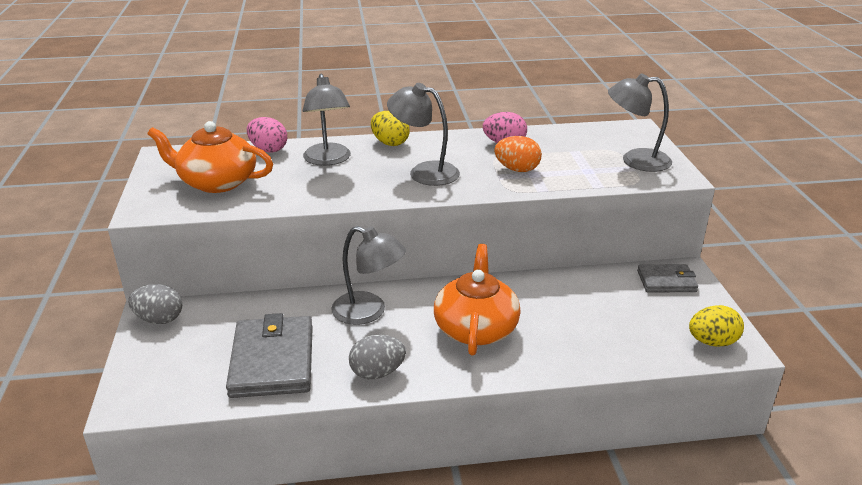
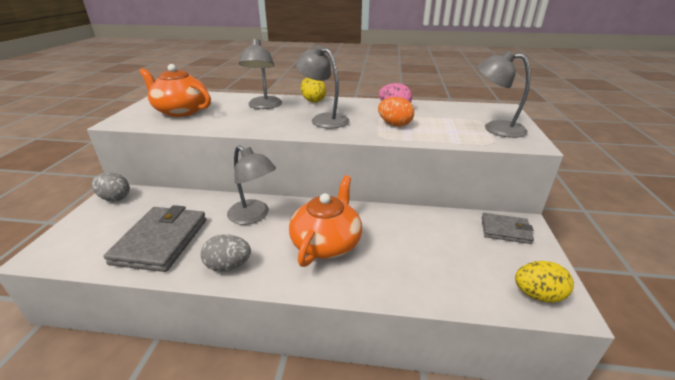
camera: 15 degrees right, 0 degrees up
pink egg [247,117,287,153] -> none

